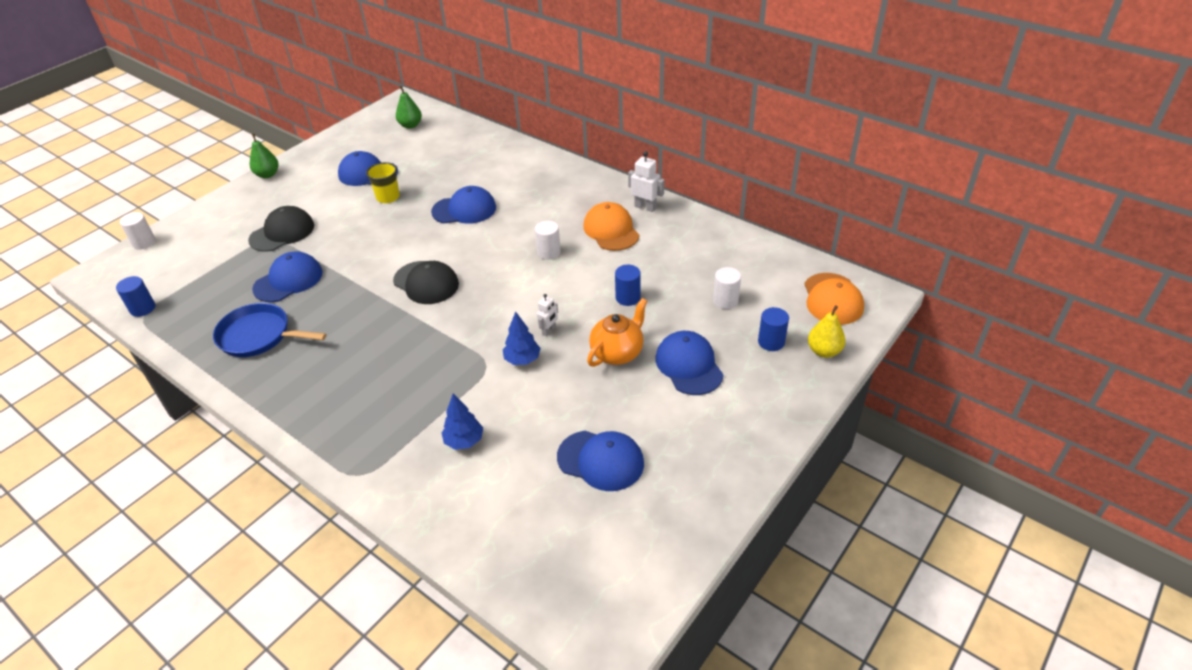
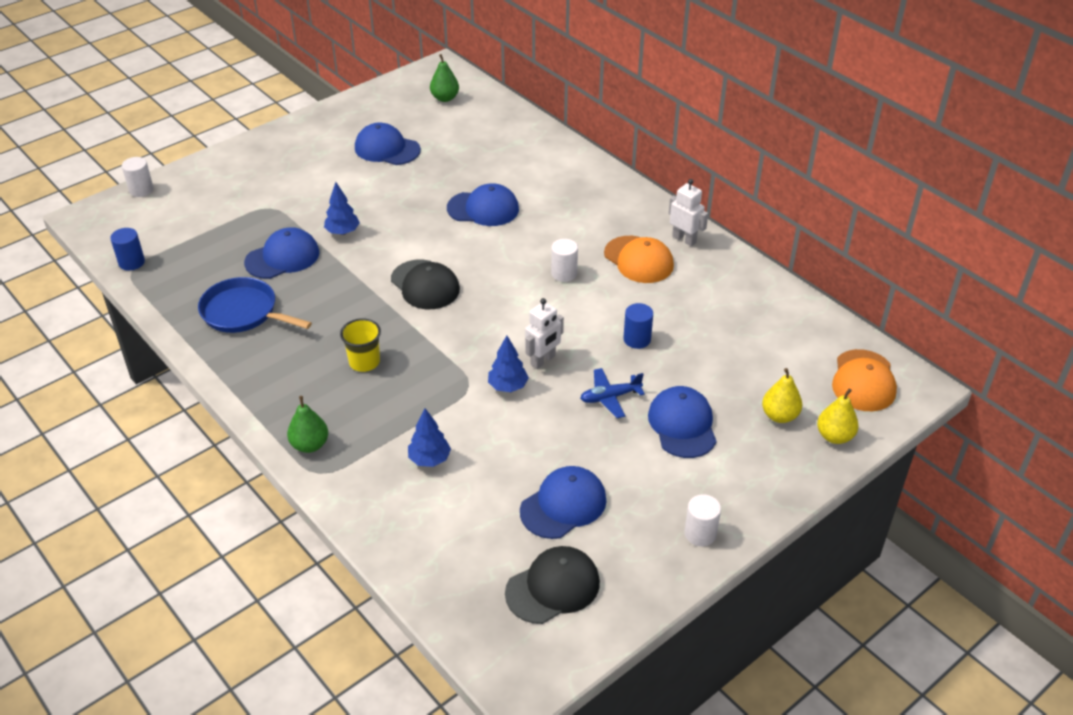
camera: 10 degrees right, 0 degrees up
black cap [248,206,314,252] -> black cap moved to [505,546,600,624]
green pear [250,134,279,178] -> green pear moved to [287,396,328,453]
yellow cup [366,162,400,203] -> yellow cup moved to [340,318,381,372]
white robot [537,294,558,336] -> white robot [525,298,564,369], size x1.55
blue cap [557,431,644,491] -> blue cap turned 75 degrees counterclockwise [520,466,607,539]
orange cap [583,202,639,251] -> orange cap turned 150 degrees clockwise [604,236,674,283]
orange teapot [587,298,647,367] -> blue plane [580,368,645,418]
white cylinder [713,267,741,309] -> white cylinder moved to [684,494,721,546]
blue cylinder [758,307,789,351] -> yellow pear [762,368,802,423]
none -> blue tree [324,182,360,235]

